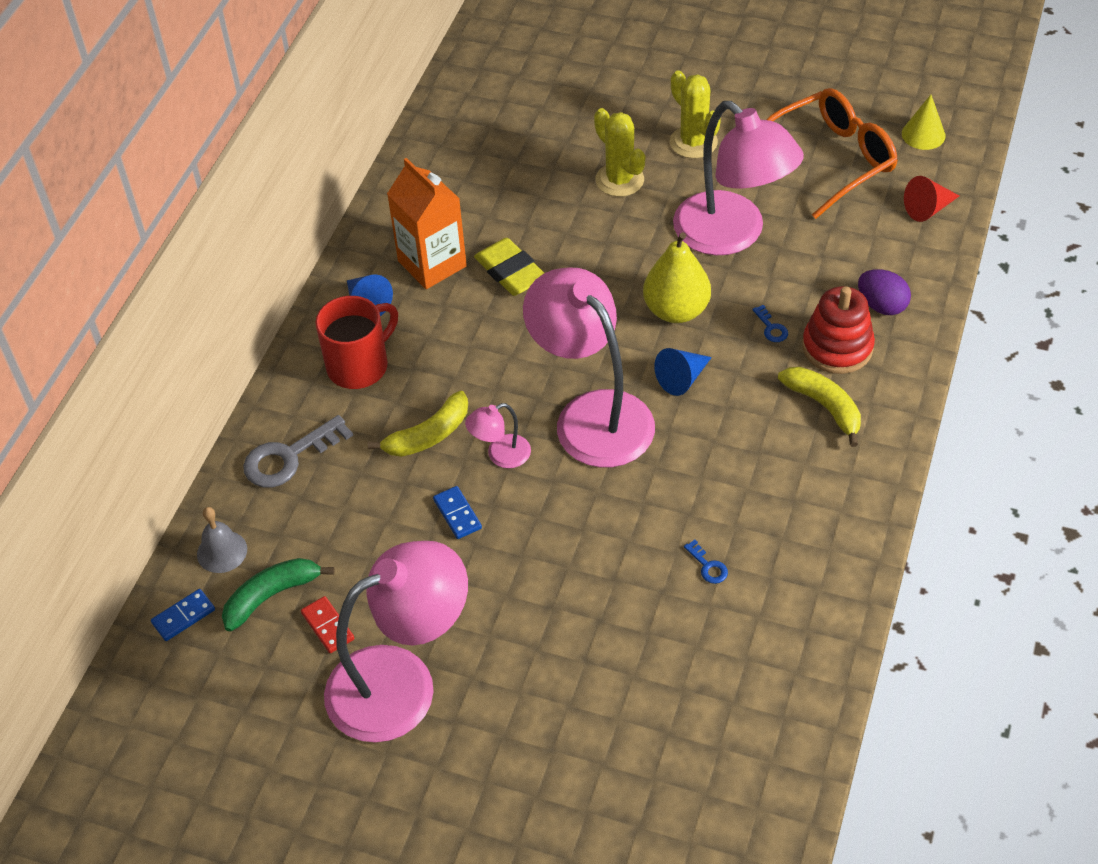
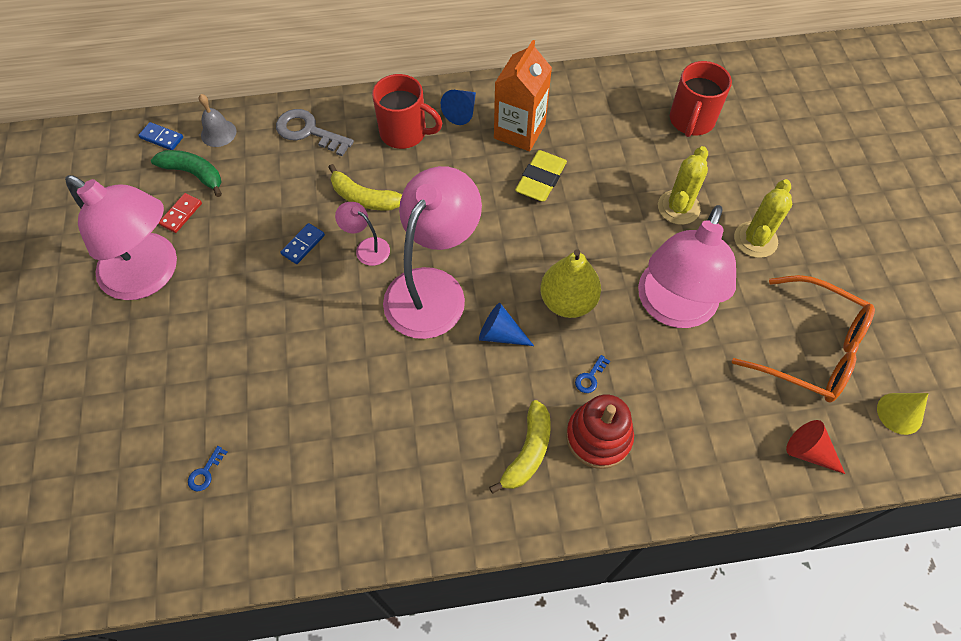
camera: 60 degrees right, 10 degrees up
blue key [684,540,728,584] -> blue key moved to [188,446,227,491]
purple egg [858,269,911,315] -> none
none -> red mug [670,61,732,137]

